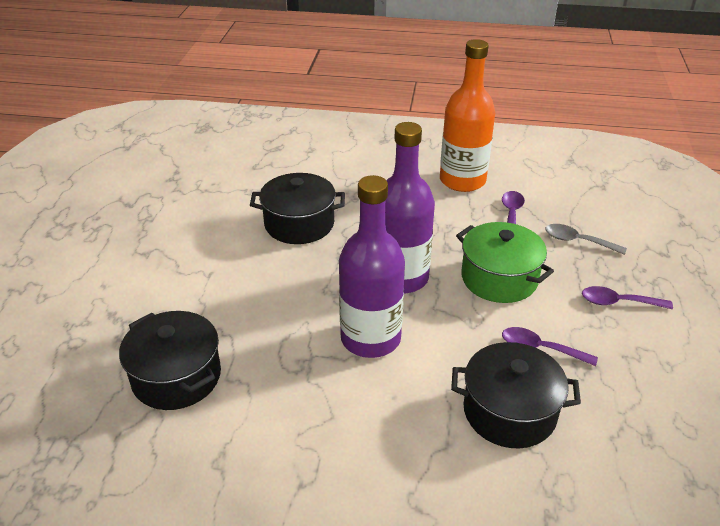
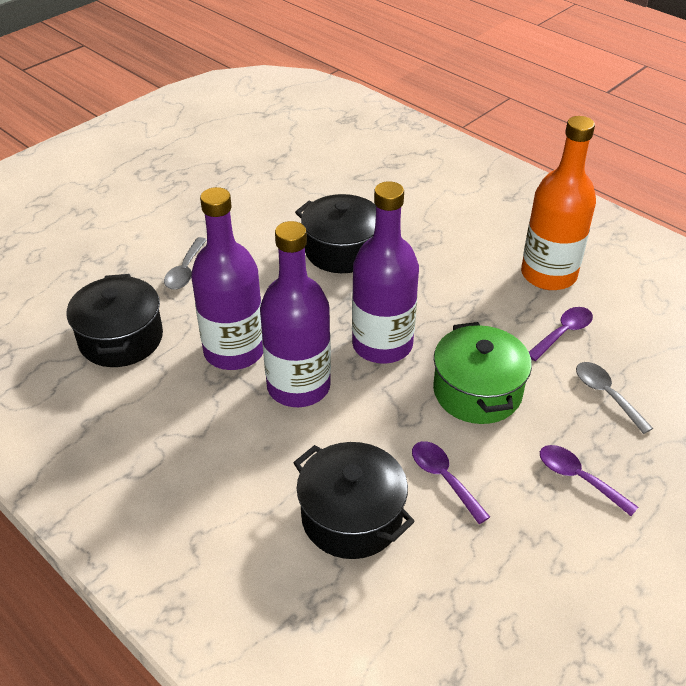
camera: 35 degrees right, 5 degrees up
none -> grey spoon [164,237,207,289]
none -> purple bottle [191,187,263,370]

